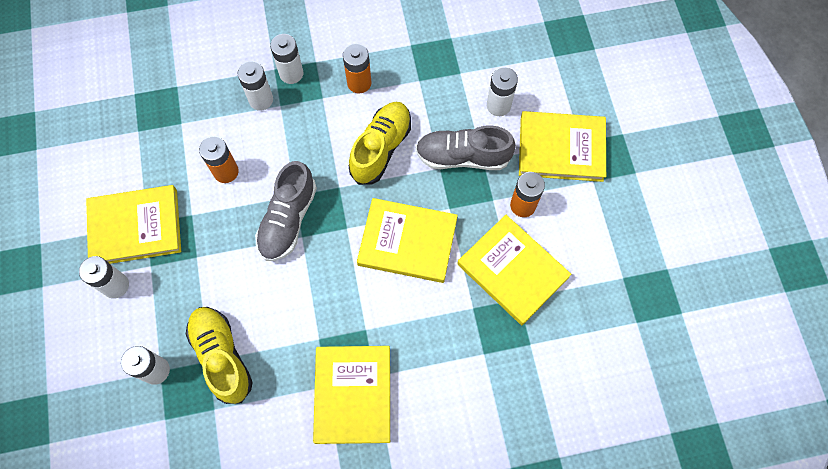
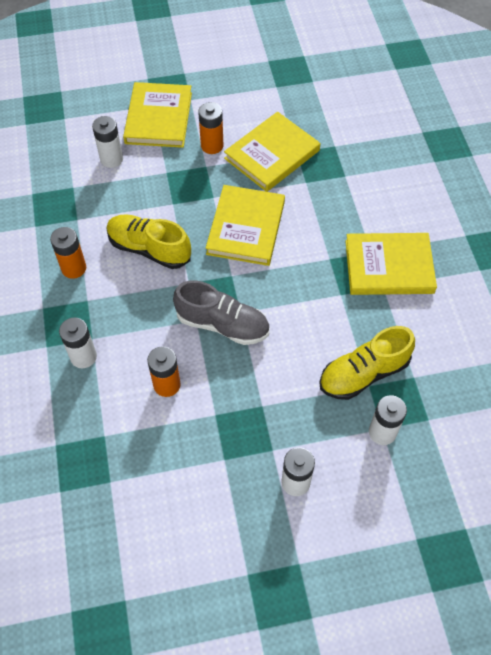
camera: 90 degrees left, 10 degrees down
yellow book [86,185,181,264] -> none
white battery [270,34,303,84] -> none
grey shoe [416,125,516,170] -> none

